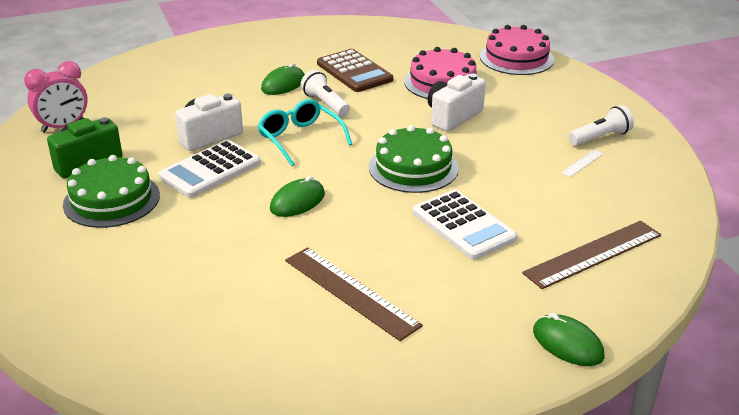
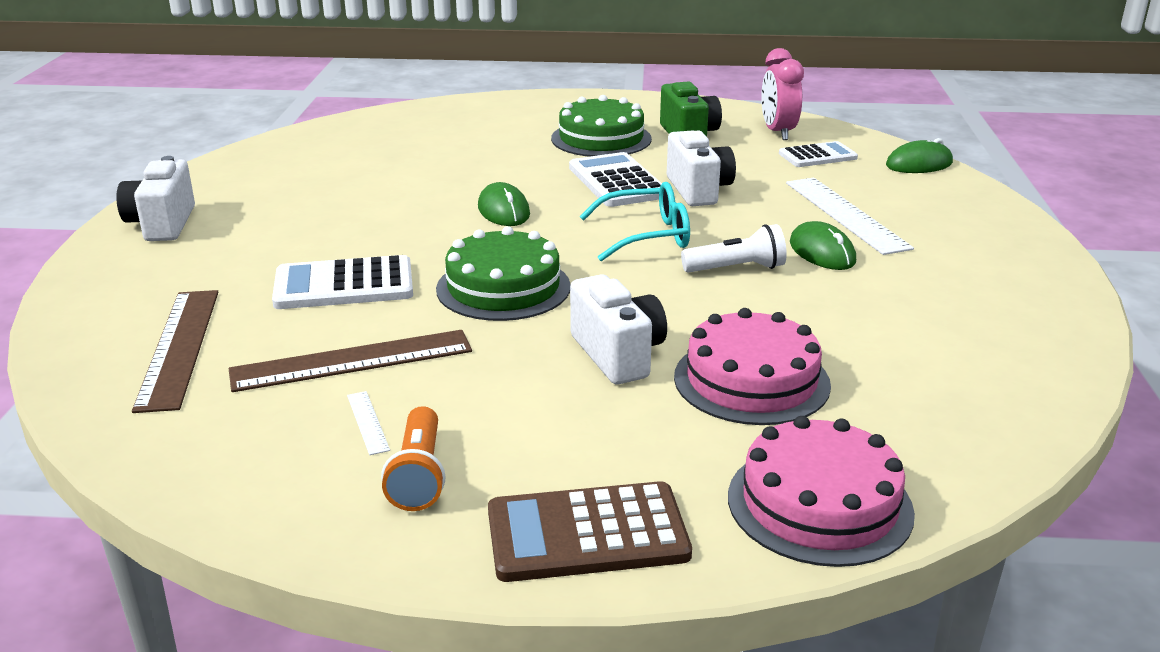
camera: 115 degrees right, 5 degrees down
brown ruler [285,247,423,341] -> brown ruler moved to [229,330,472,392]
brown calculator [317,49,393,92] -> brown calculator moved to [488,481,692,582]
green mouse [533,313,604,366] -> green mouse moved to [886,138,953,173]
white flashlight [568,105,634,146] -> orange flashlight [381,406,446,511]
none -> white camera [117,156,195,241]
none -> white calculator [779,141,858,167]
none -> white ruler [786,178,914,255]

